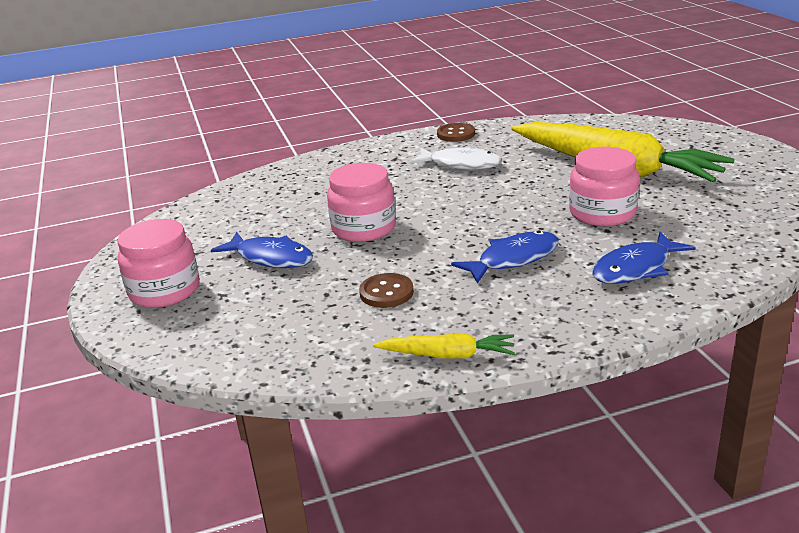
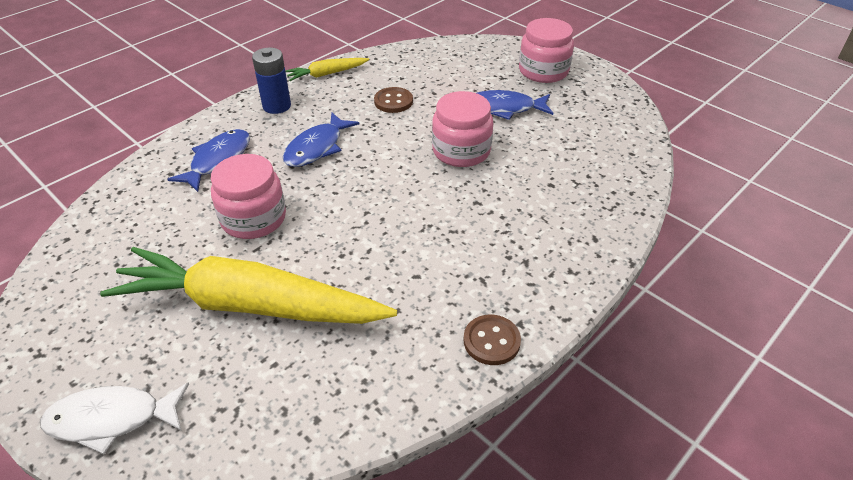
camera: 150 degrees right, 15 degrees up
white fish [409,147,502,170] -> white fish moved to [40,382,189,454]
none -> blue battery [252,48,291,114]

